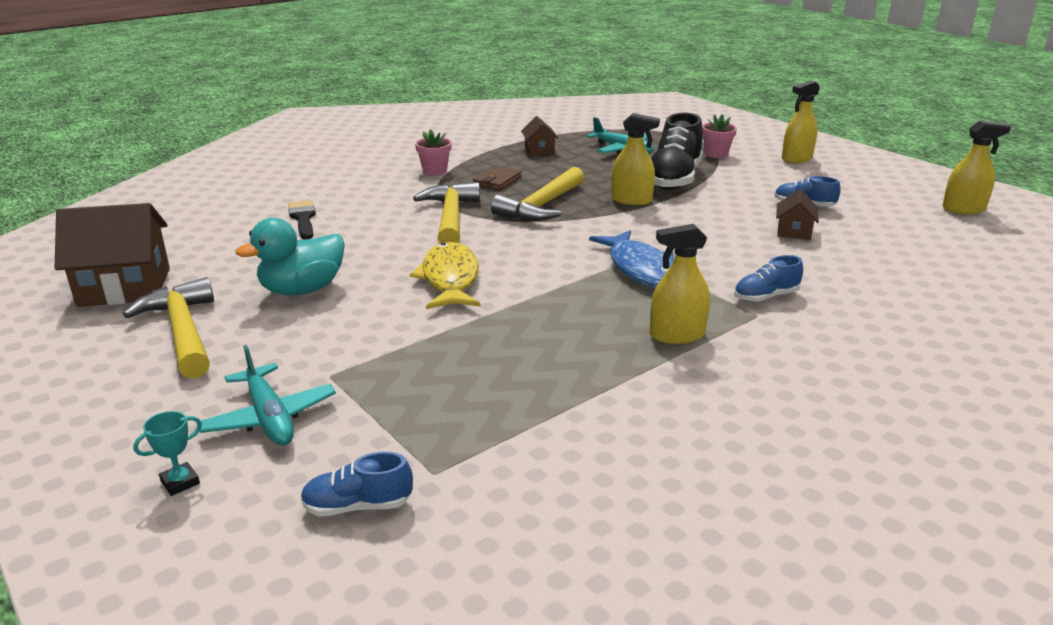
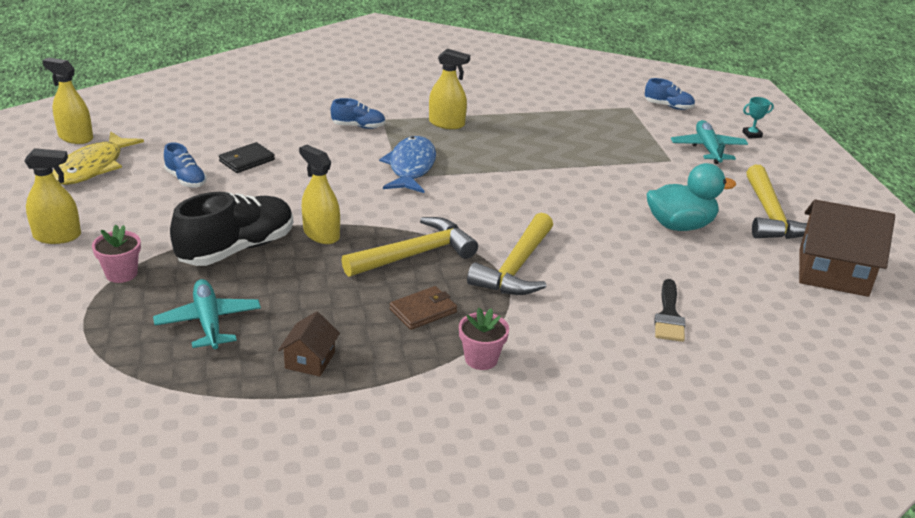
camera: 155 degrees left, 5 degrees up
yellow fish [410,242,481,309] -> yellow fish moved to [53,131,144,185]
brown house [776,189,819,240] -> black wallet [219,142,275,173]

